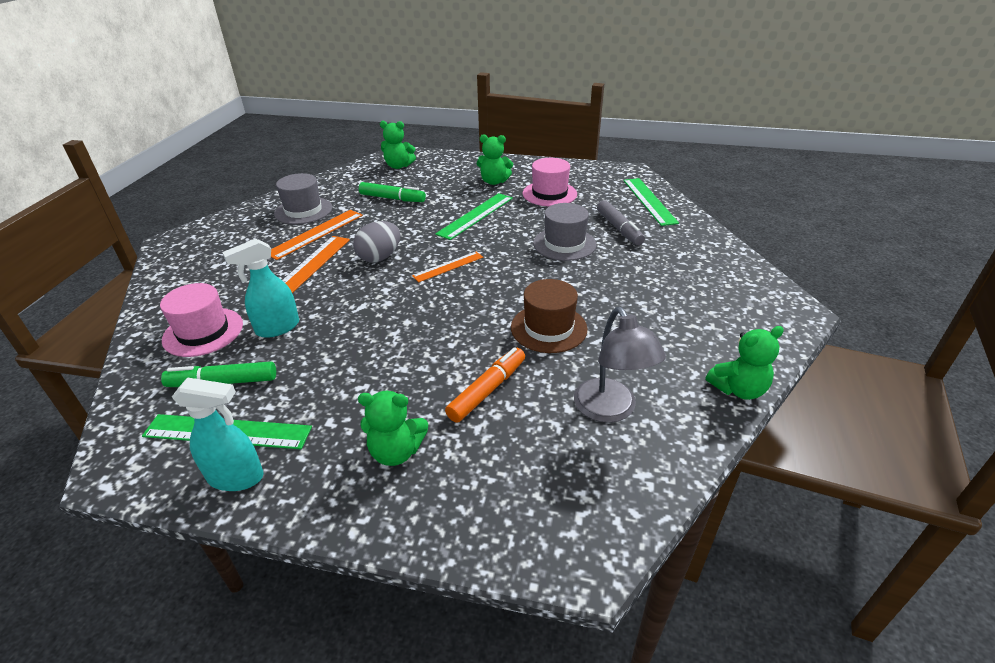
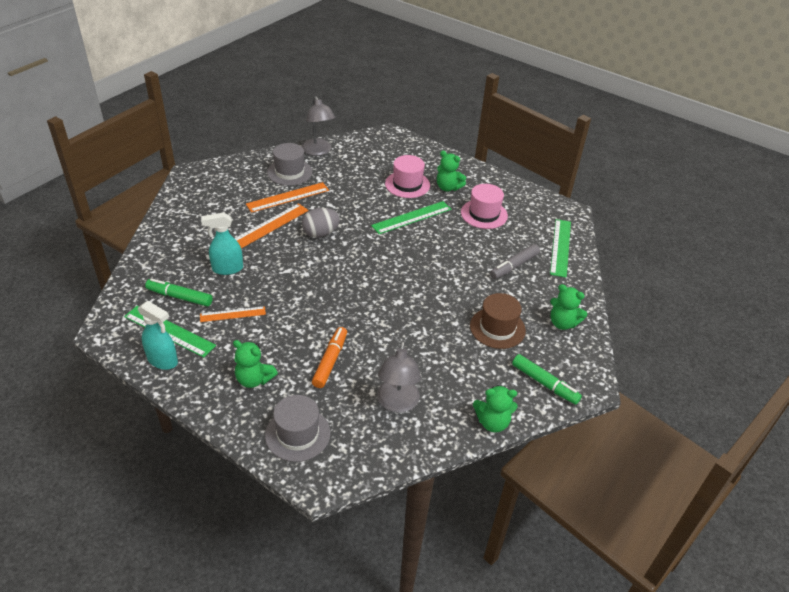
camera: 20 degrees right, 5 degrees up
pink hat [160,283,243,357] -> pink hat moved to [385,155,430,198]
green marker [359,182,426,202] -> green marker moved to [512,354,582,405]
green teddy bear [380,121,416,169] -> green teddy bear moved to [550,284,587,330]
orange ruler [412,252,483,282] -> orange ruler moved to [200,306,266,322]
orange marker [445,347,525,423] -> orange marker turned 45 degrees counterclockwise [312,327,347,388]
brown hat [511,279,588,353] -> brown hat moved to [470,293,526,349]
grey hat [533,203,596,261] -> grey hat moved to [265,395,330,462]
grey marker [597,200,645,245] -> grey marker turned 45 degrees clockwise [490,244,540,279]
none -> grey lamp [302,96,335,156]

